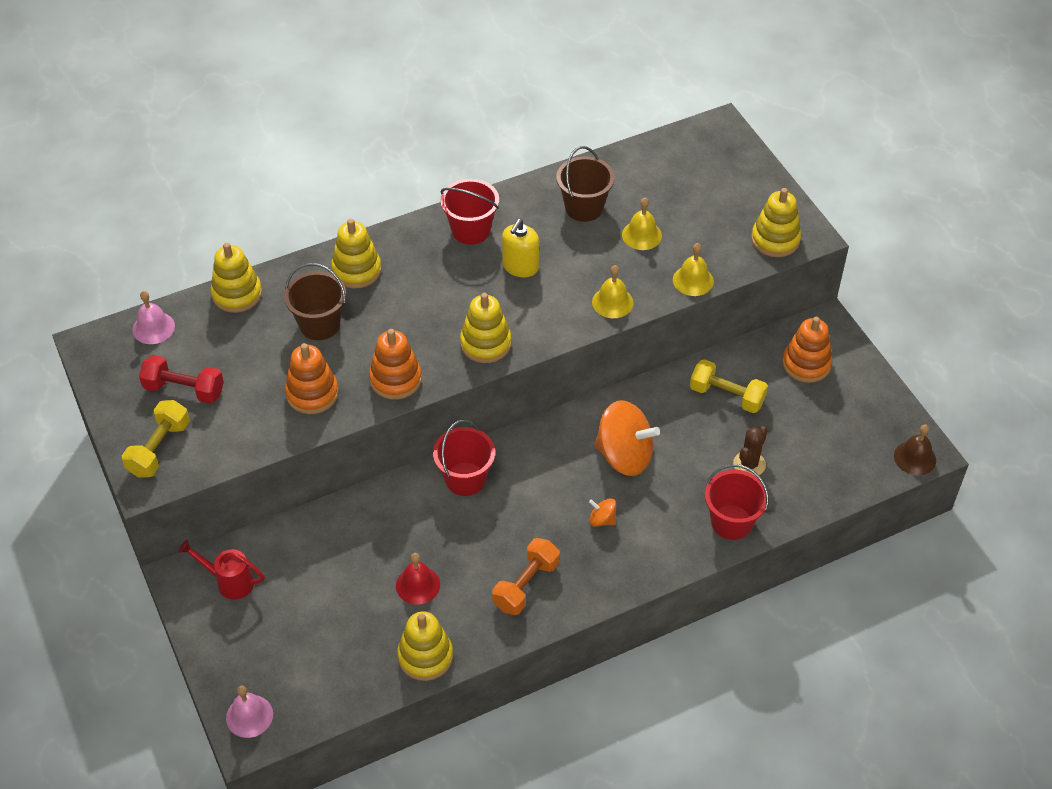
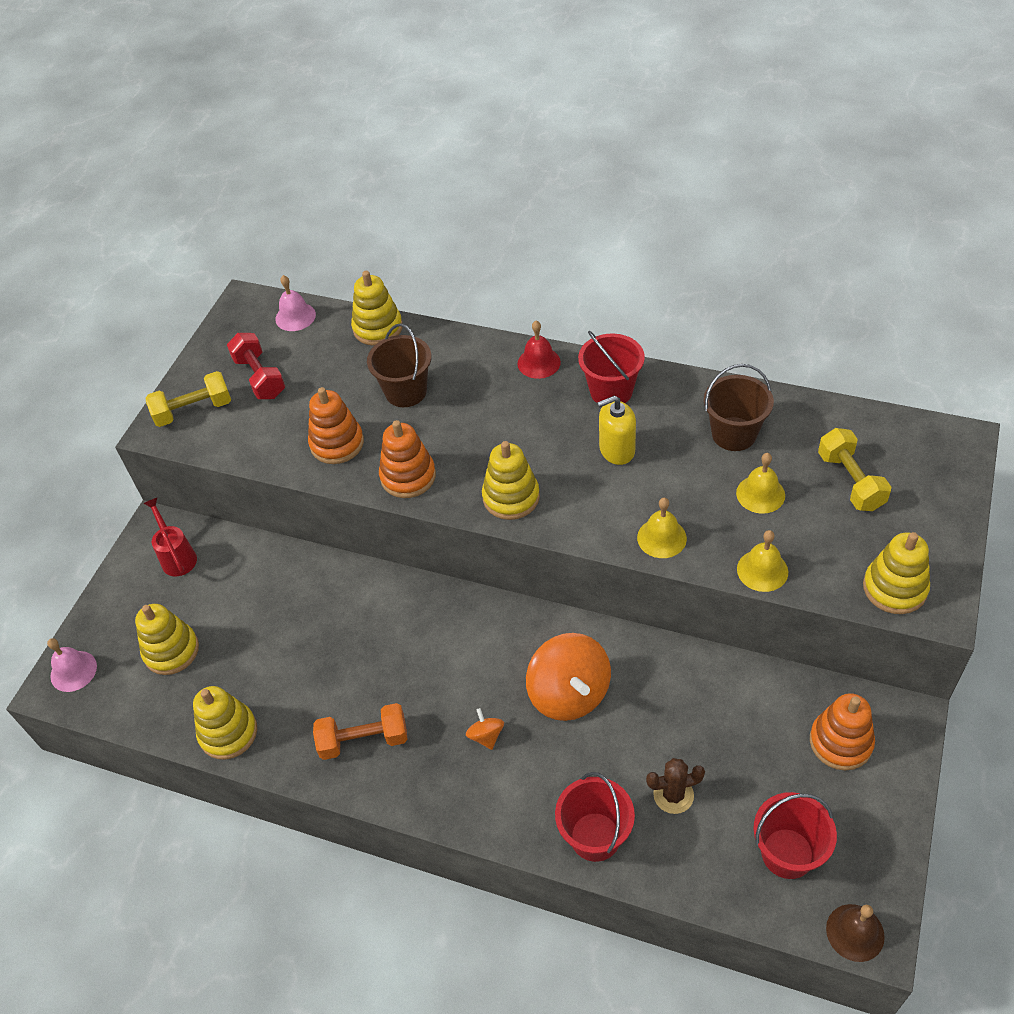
camera: 50 degrees right, 0 degrees up
yellow stacking toy [331,219,381,289] -> yellow stacking toy moved to [135,604,199,675]
red bell [396,553,440,604] -> red bell moved to [518,321,561,379]
red bucket [433,420,495,496] -> red bucket moved to [753,792,837,879]
yellow dumbbell [690,359,768,413] -> yellow dumbbell moved to [818,428,891,511]

